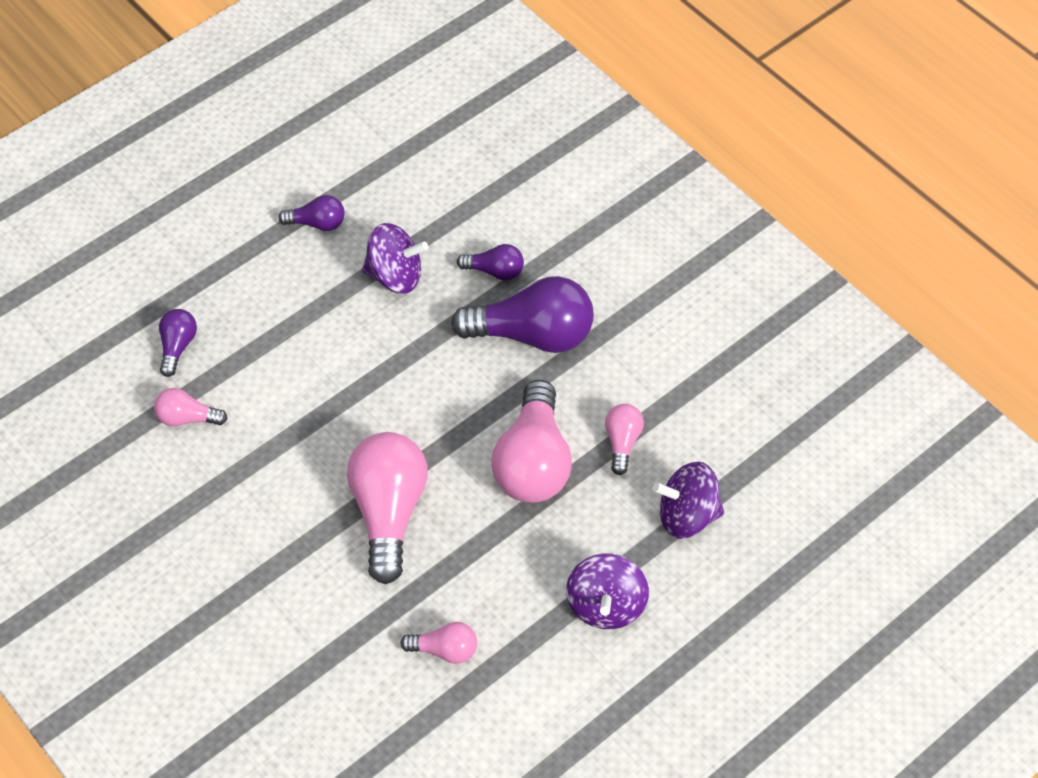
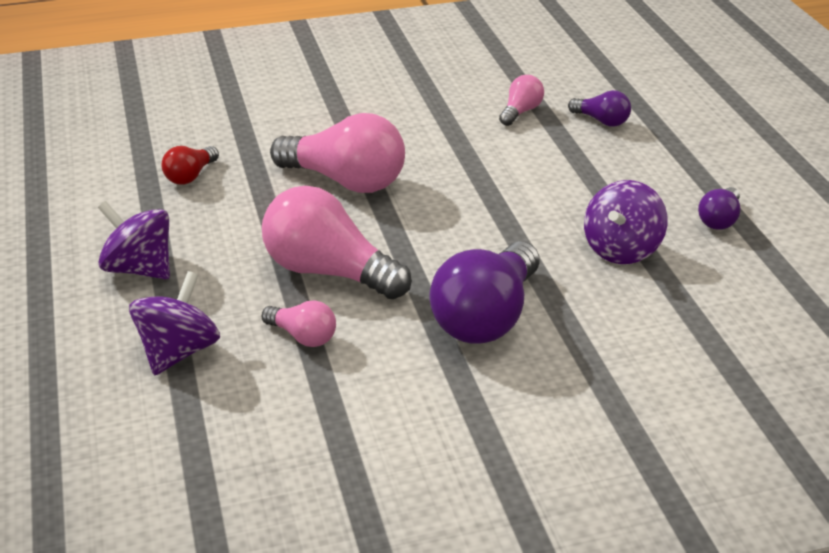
camera: 115 degrees right, 20 degrees down
pink light bulb [400,622,477,664] -> red light bulb [161,146,219,185]
purple light bulb [457,244,524,281] -> none

